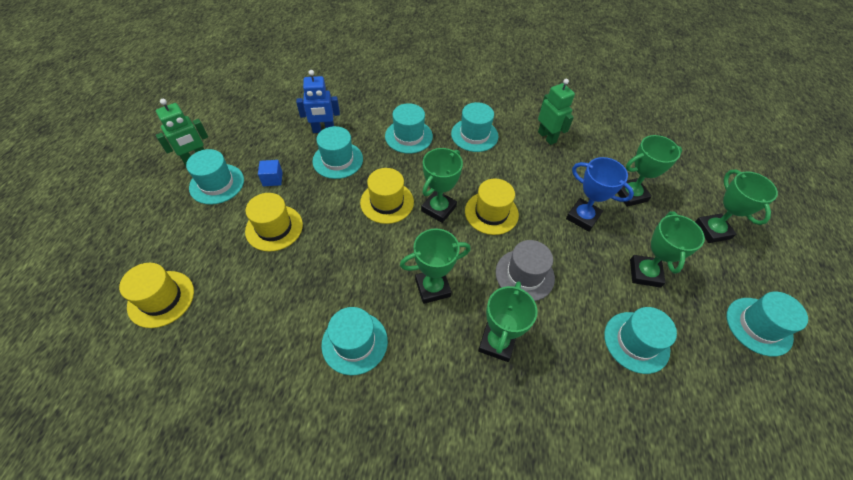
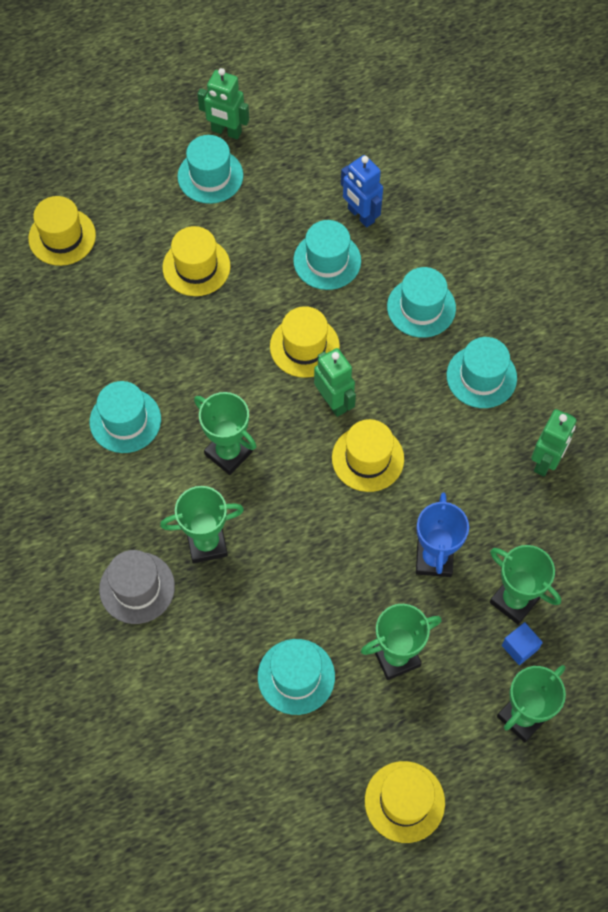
camera: 60 degrees right, 10 degrees up
blue cube [258,160,283,186] -> blue cube moved to [502,622,543,665]
green trophy [421,148,463,223] -> green robot [314,348,356,417]
grey hat [496,240,555,301] -> grey hat moved to [99,550,175,624]
turquoise hat [727,292,808,356] -> yellow hat [365,761,445,843]

